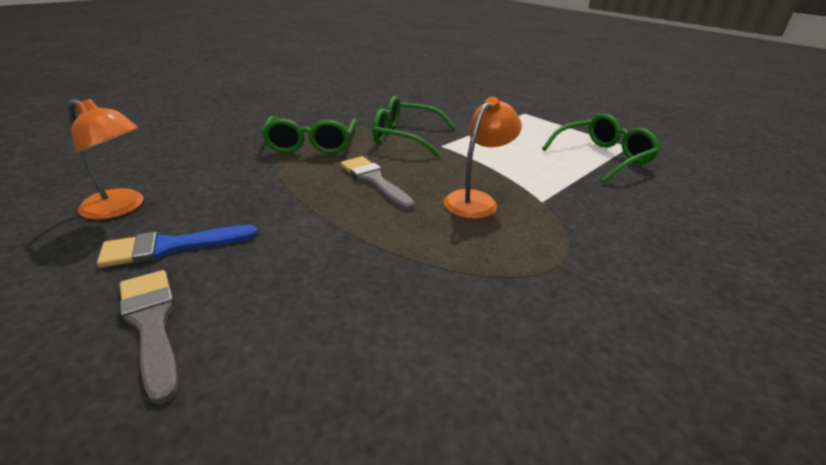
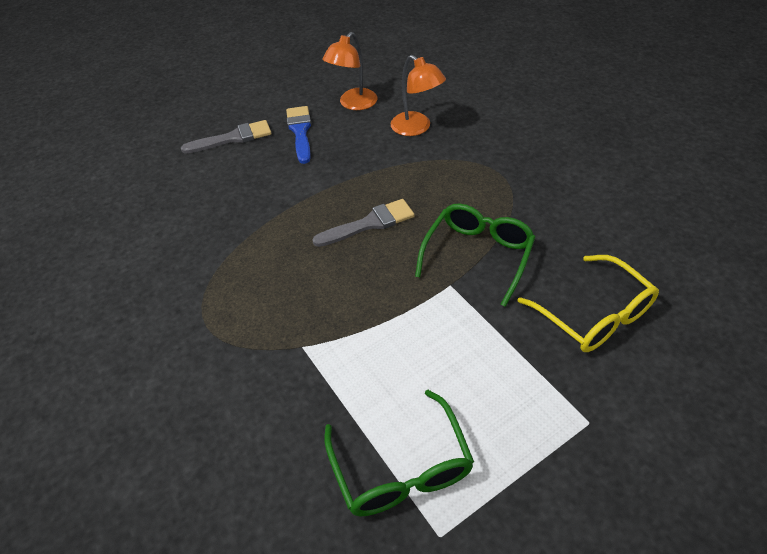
camera: 105 degrees right, 15 degrees up
green glasses [261,116,357,154] -> none
orange lamp [444,97,522,219] -> orange lamp moved to [391,55,446,136]
none -> yellow glasses [517,255,659,352]

